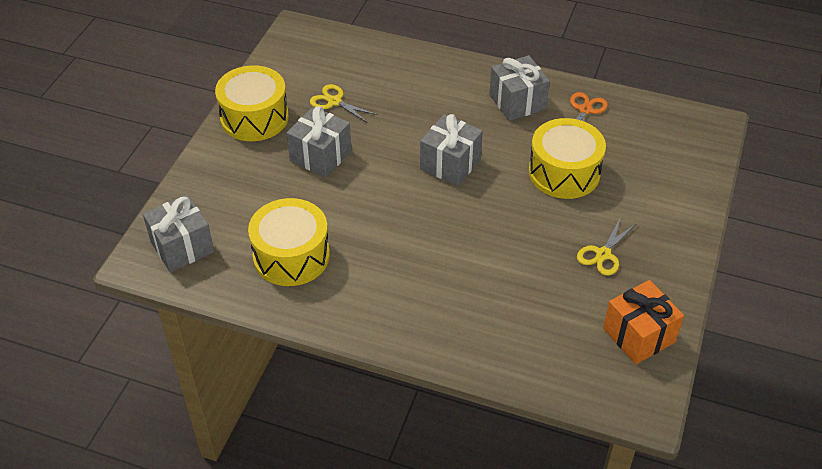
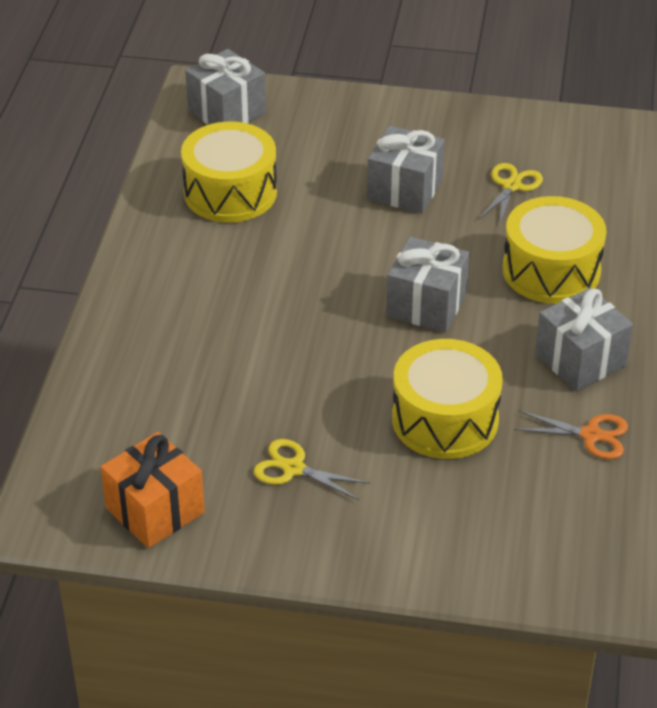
camera: 80 degrees right, 5 degrees down
yellow drum [215,65,289,141] -> yellow drum moved to [503,196,606,304]

